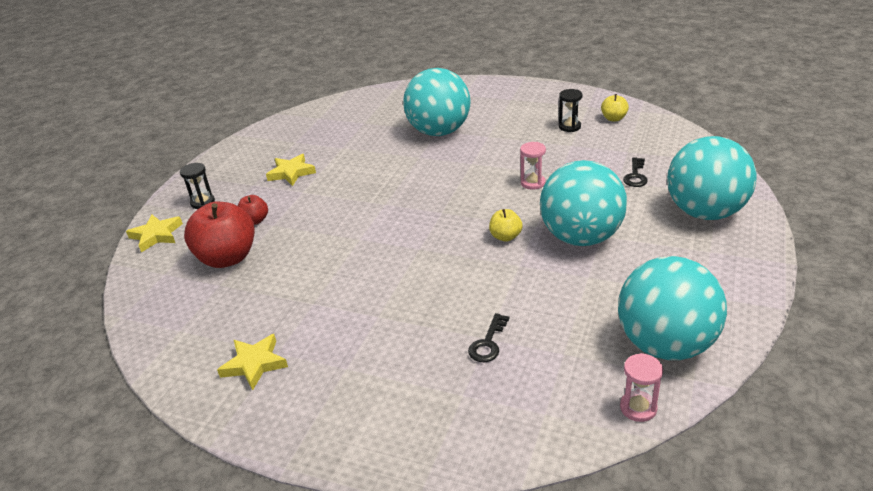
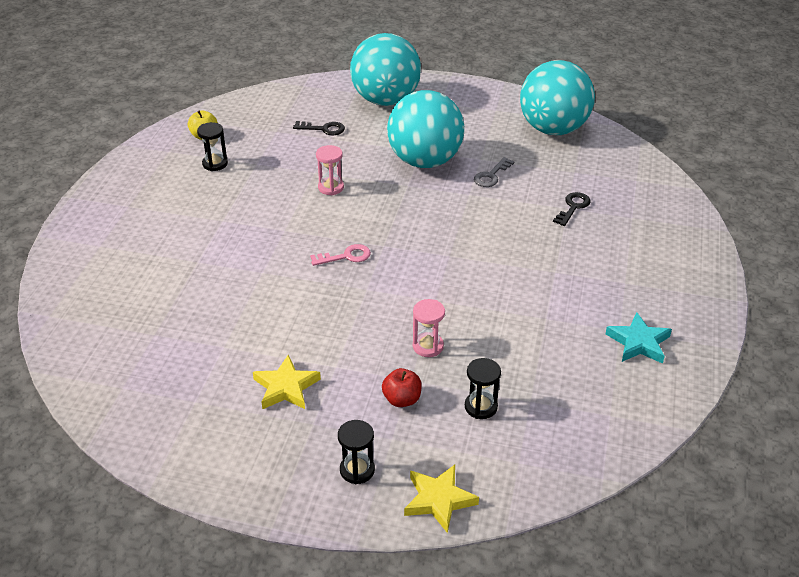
camera: 100 degrees left, 5 degrees up
red apple [184,202,254,268] -> black hourglass [465,358,501,419]
yellow star [217,334,288,390] -> turquoise star [606,312,672,364]
turquoise ball [403,68,470,136] -> none
black key [468,313,510,362] -> black key turned 75 degrees counterclockwise [553,192,591,226]
yellow apple [489,209,523,242] -> none
pink hourglass [620,353,663,422] -> pink hourglass moved to [413,299,445,357]
none -> pink key [310,244,371,266]
none -> grey key [474,157,514,187]

